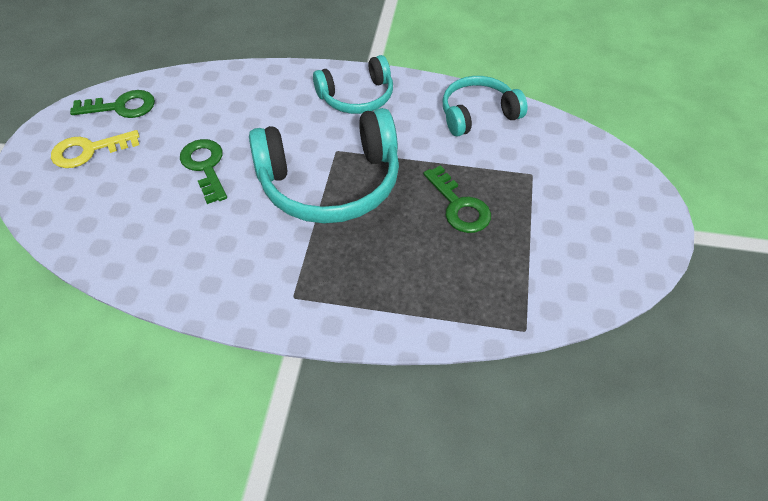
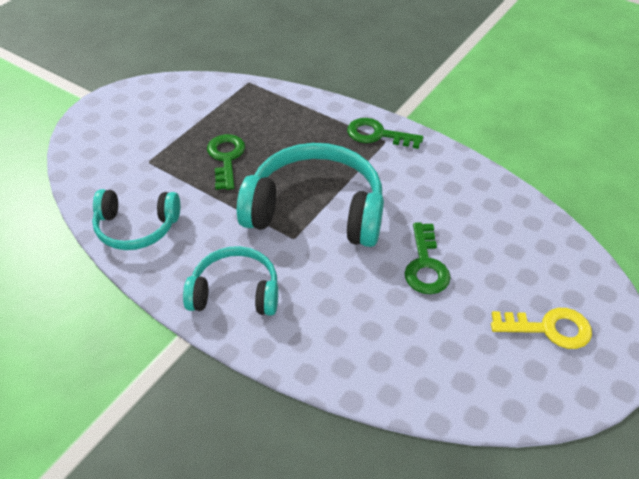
camera: 155 degrees left, 5 degrees down
green key [70,90,155,118] -> green key moved to [347,118,424,149]

